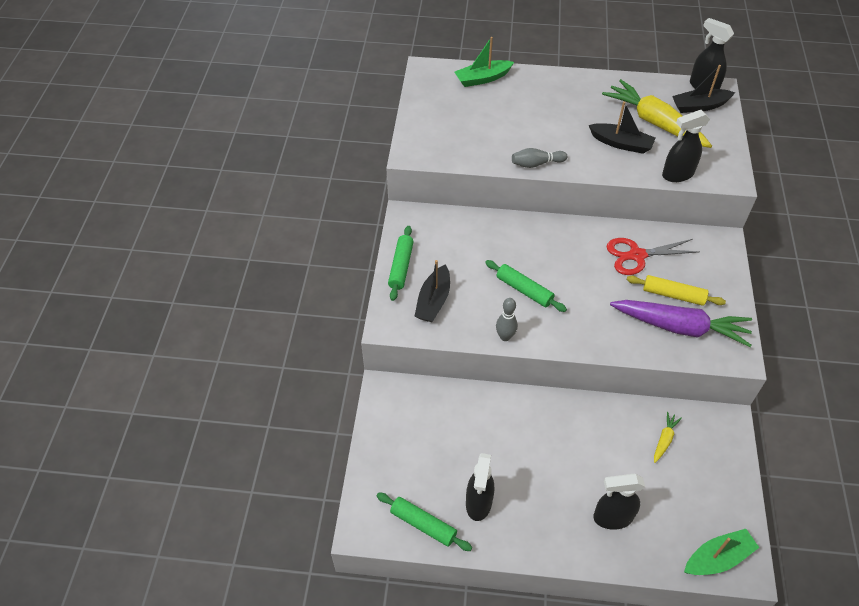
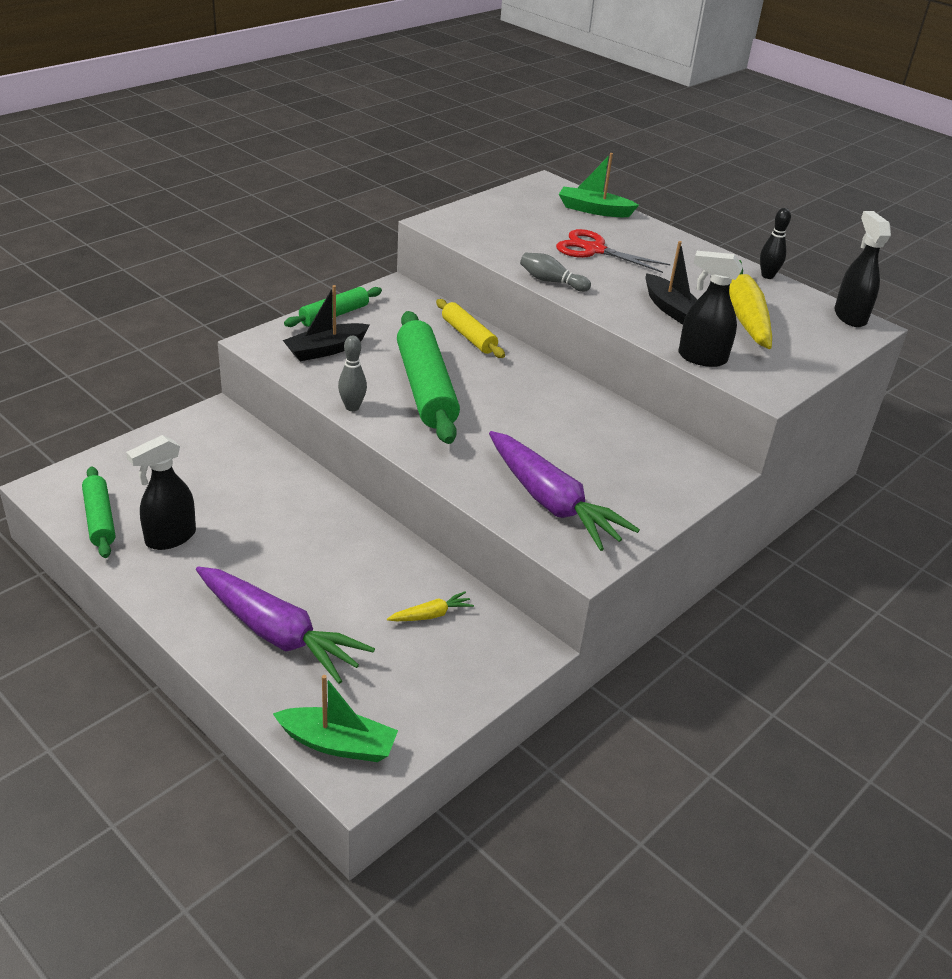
camera: 35 degrees right, 15 degrees down
green rolling pin [485,260,567,312] -> green rolling pin [397,311,460,444], size x1.77
black spray bottle [593,474,645,530] -> purple carrot [196,567,375,684]
red scissors [607,238,699,275] -> red scissors moved to [556,229,671,273]
yellow rolling pin [627,275,726,306] -> yellow rolling pin moved to [436,299,505,358]
black boat [672,65,735,113] -> none
none -> black bowling pin [760,208,791,279]

